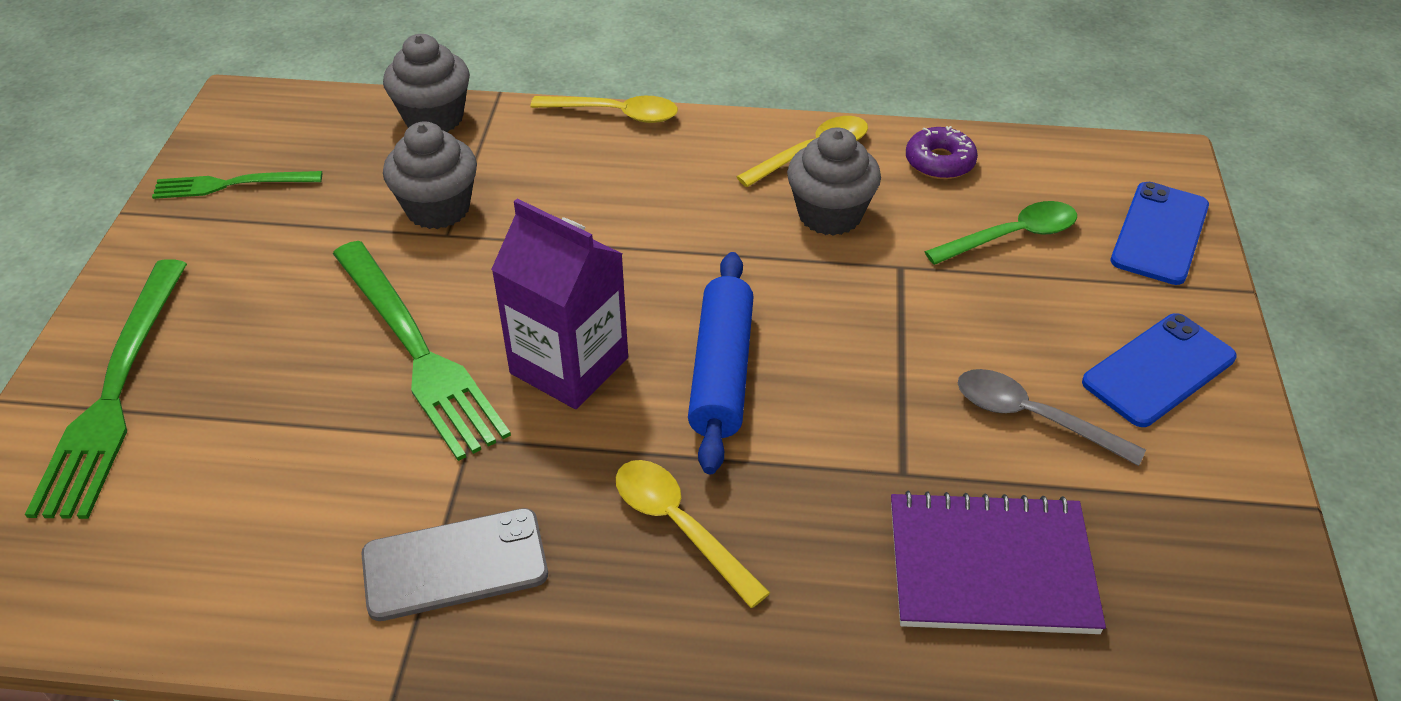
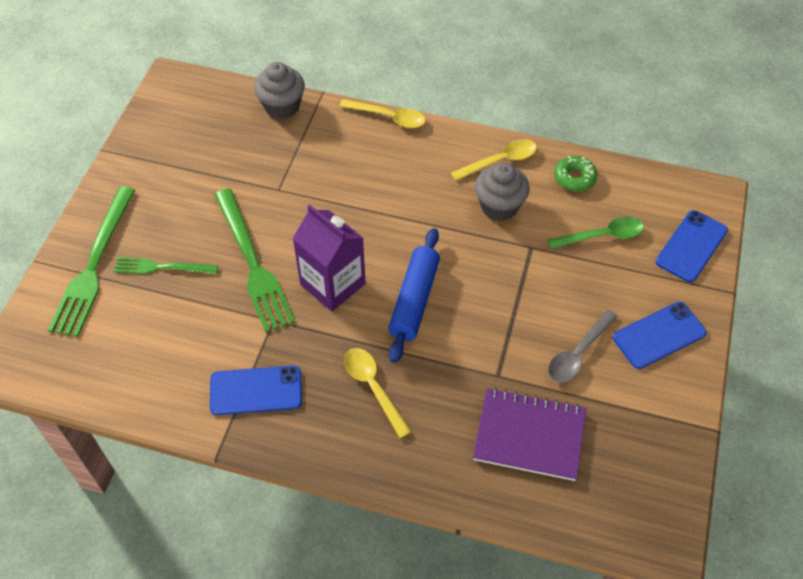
camera: 10 degrees right, 10 degrees up
green fork [152,171,322,199] -> green fork moved to [114,257,218,274]
grey phone [362,508,548,621] -> blue phone [210,366,302,415]
grey cupcake [383,121,477,229] -> none
purple donut [906,126,978,179] -> green donut [554,156,597,192]
grey spoon [958,369,1146,466] -> grey spoon turned 90 degrees counterclockwise [548,309,618,383]

